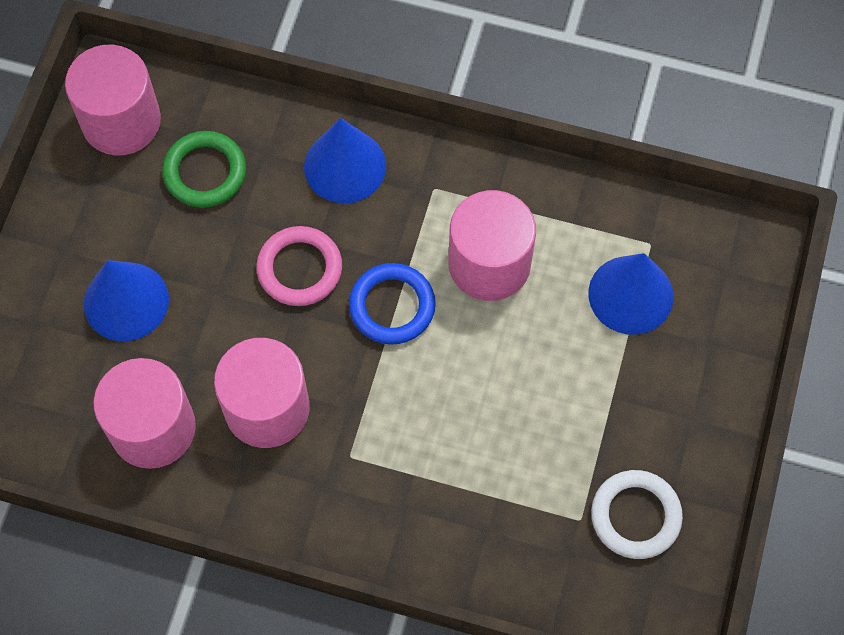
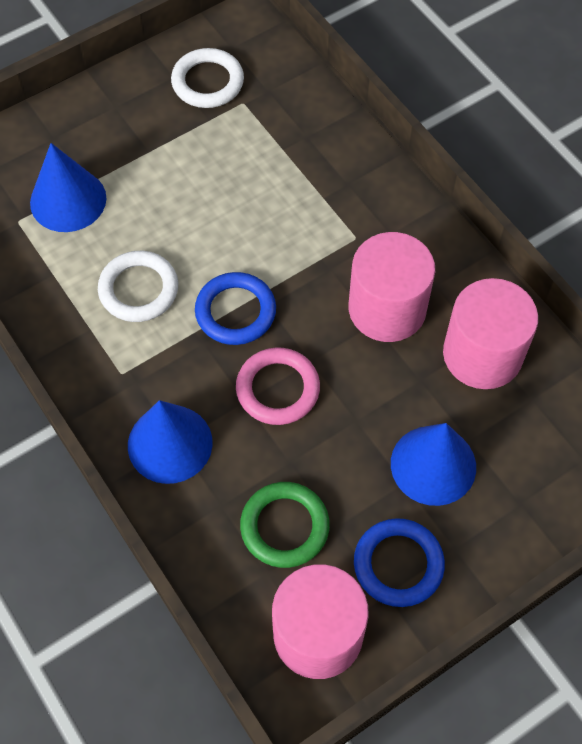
camera: 140 degrees left, 5 degrees down
pink cylinder [448,190,536,301] -> white ring [98,251,178,322]
none -> blue ring [354,518,445,607]

